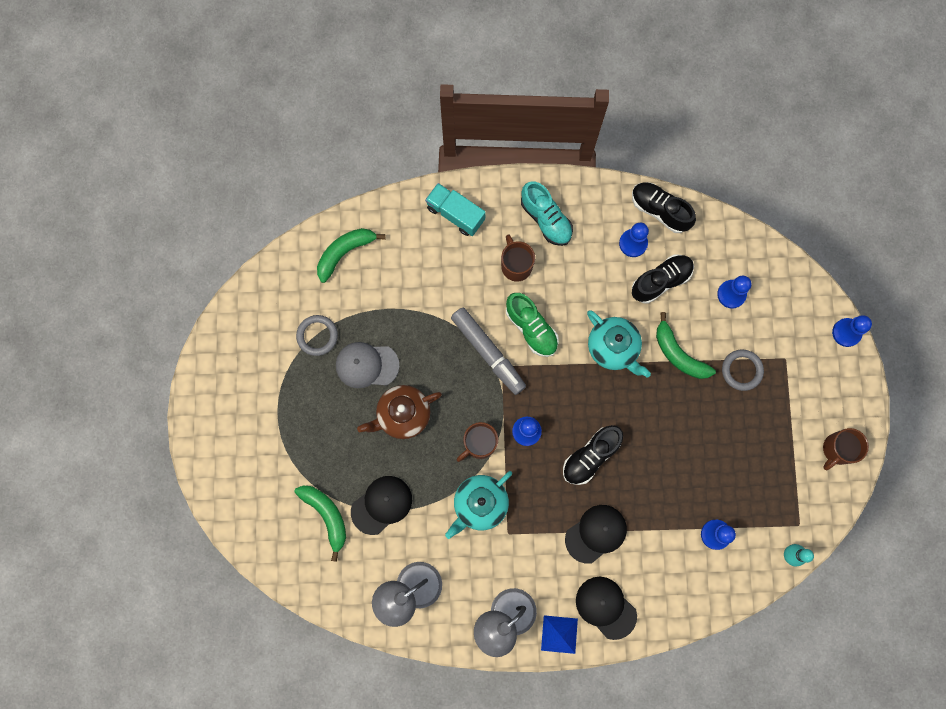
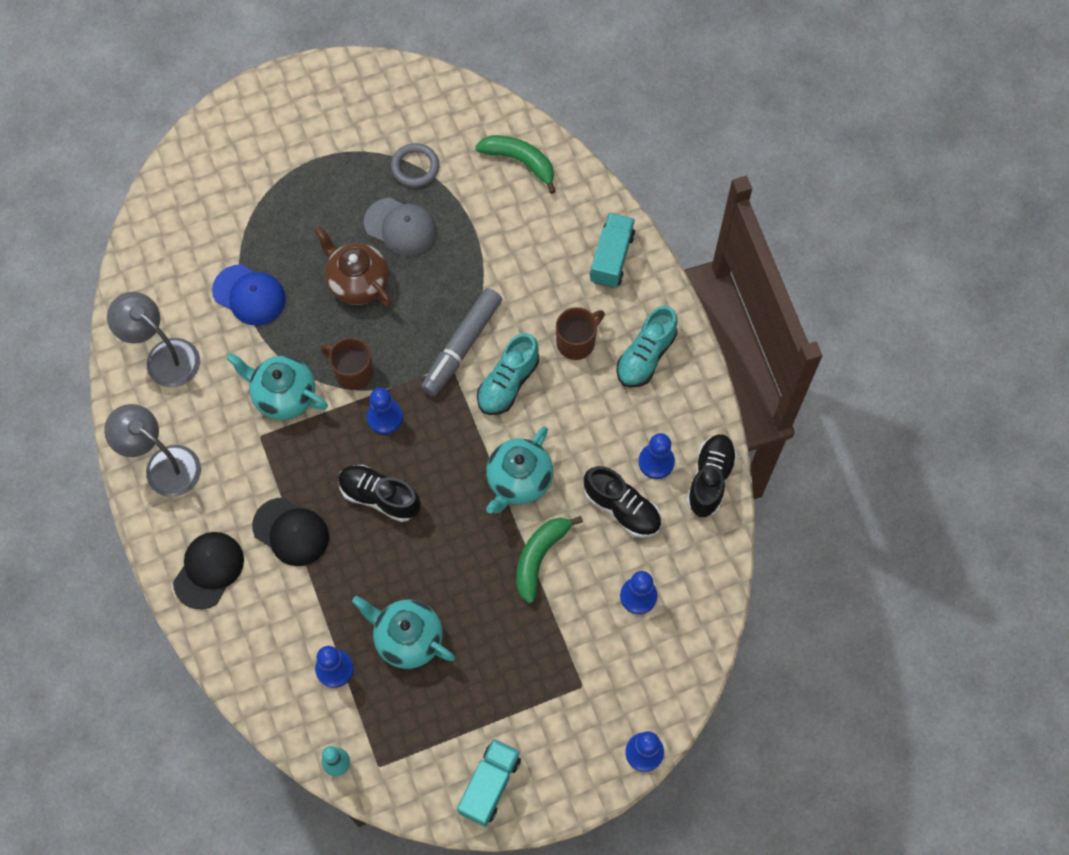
camera: 70 degrees right, 10 degrees down
green banana [295,486,346,562] -> none
grey cap [336,342,400,388] -> grey cap turned 135 degrees clockwise [364,198,437,256]
black cap [351,476,412,535] -> blue cap [212,264,286,326]
green shoe [506,293,559,357] -> turquoise shoe [477,333,539,415]
blue pyramid [541,615,578,654] -> none
grey ring [722,350,764,391] -> none
brown mug [823,428,869,470] -> turquoise truck [457,739,521,827]
none -> turquoise teapot [352,596,455,669]

